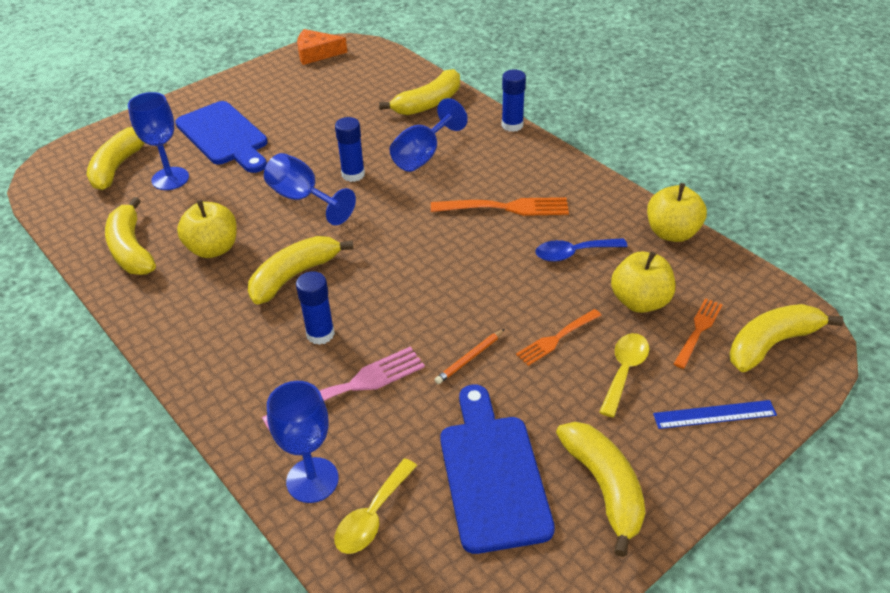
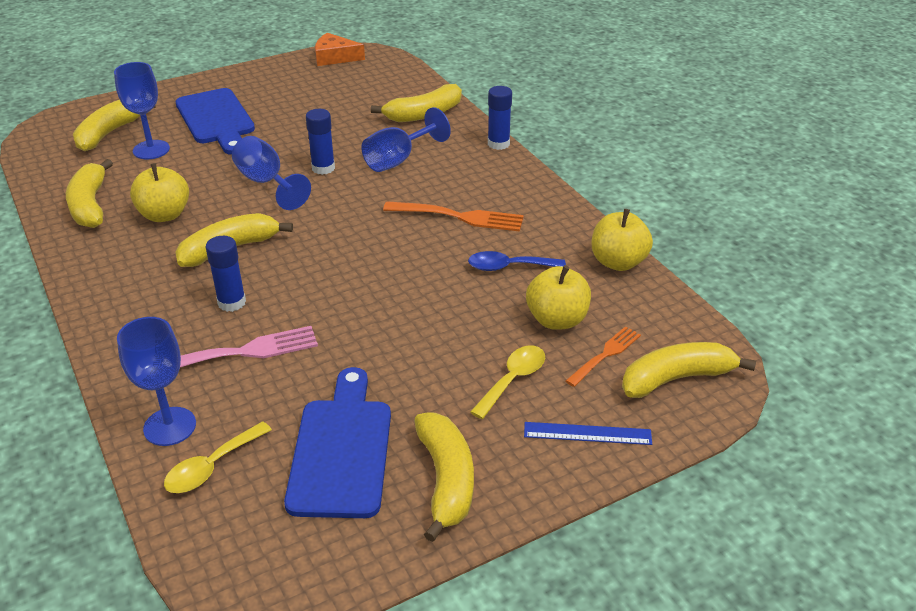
camera: 10 degrees right, 5 degrees down
orange pencil [435,329,505,384] -> none
orange fork [516,309,602,366] -> none

